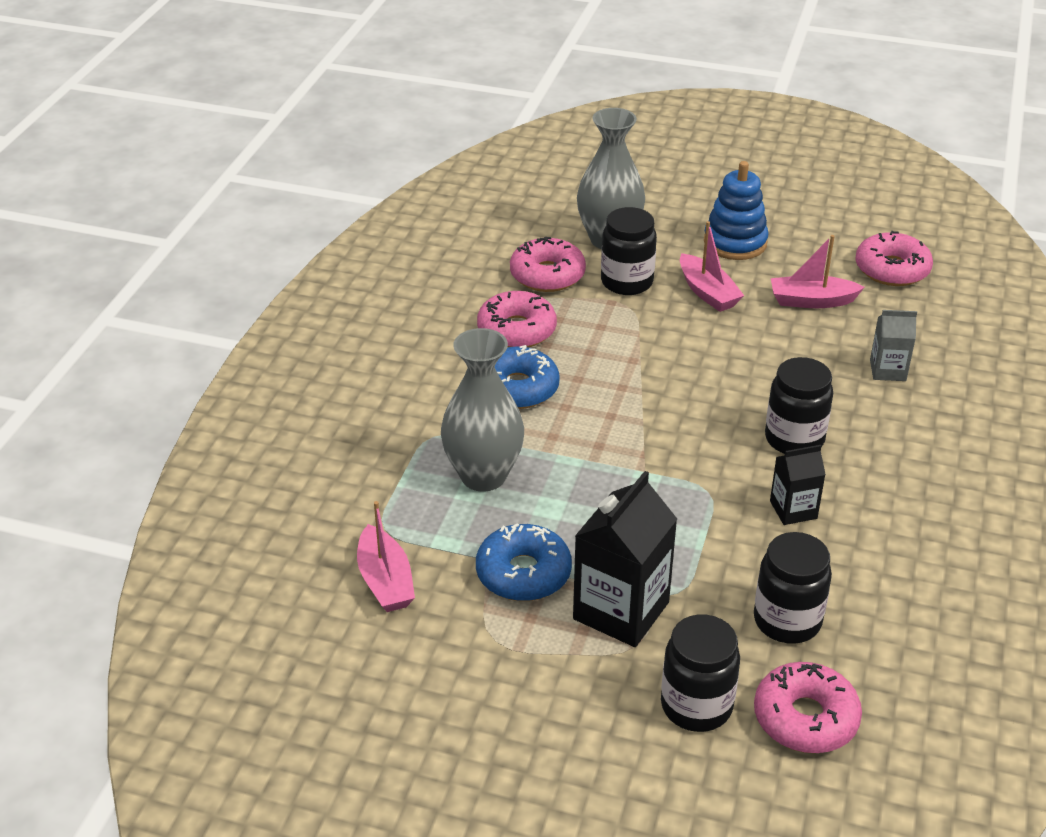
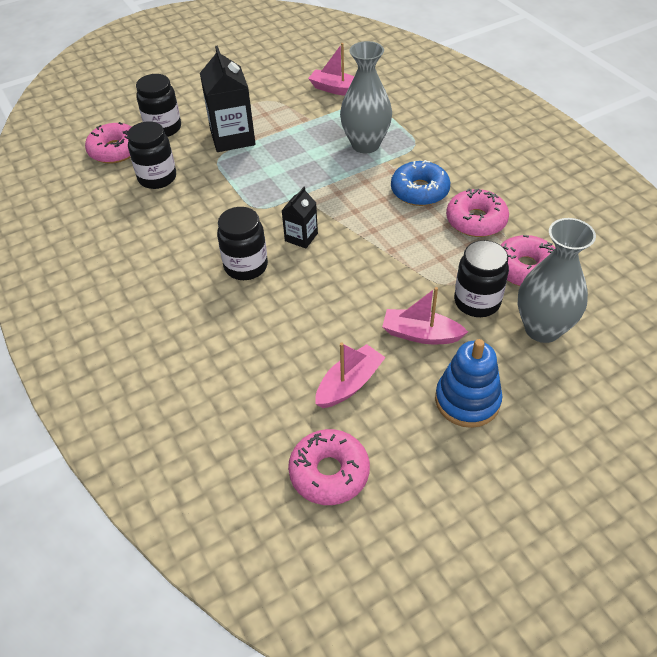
camera: 135 degrees right, 10 degrees up
blue donut [476,523,572,601] -> none
black carton [770,445,826,525] -> black carton moved to [281,187,318,248]
grey carton [870,310,917,381] -> none

